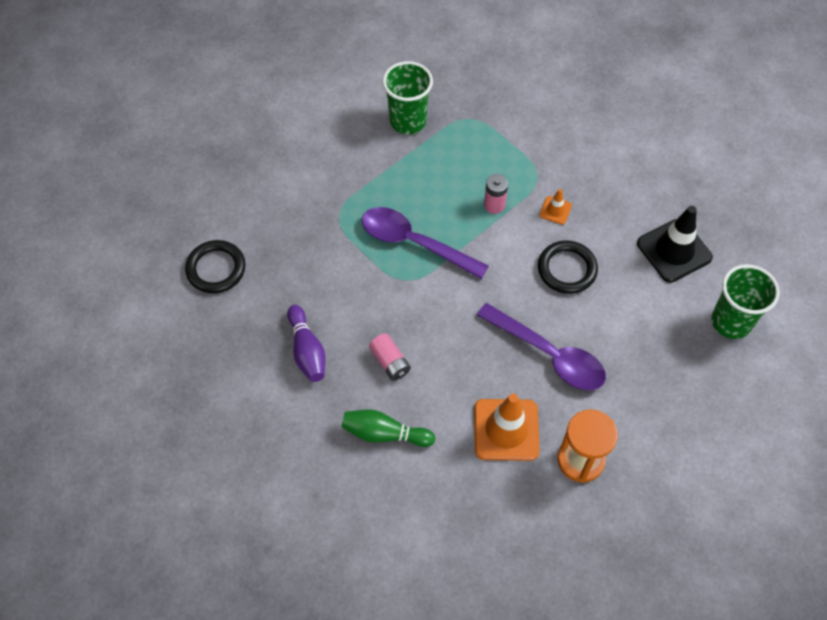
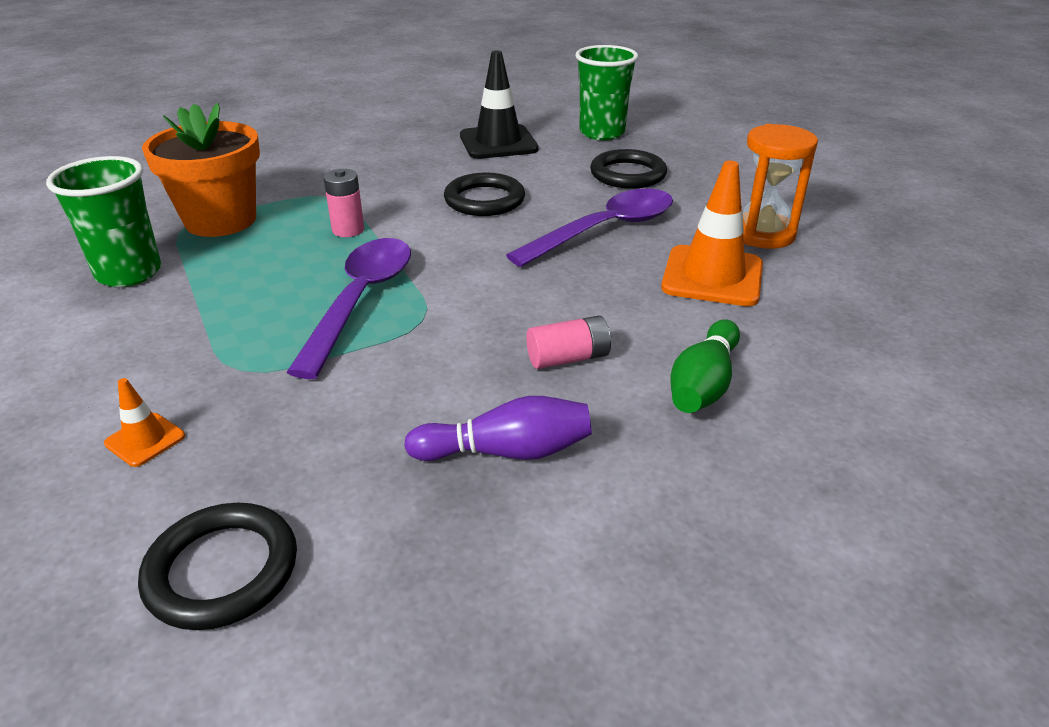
camera: 75 degrees left, 25 degrees down
purple spoon [362,207,489,279] -> purple spoon turned 150 degrees clockwise [287,238,411,379]
orange traffic cone [540,189,572,225] -> orange traffic cone moved to [104,378,185,467]
none -> orange flower pot [142,103,260,237]
none -> black ring [590,149,667,189]

